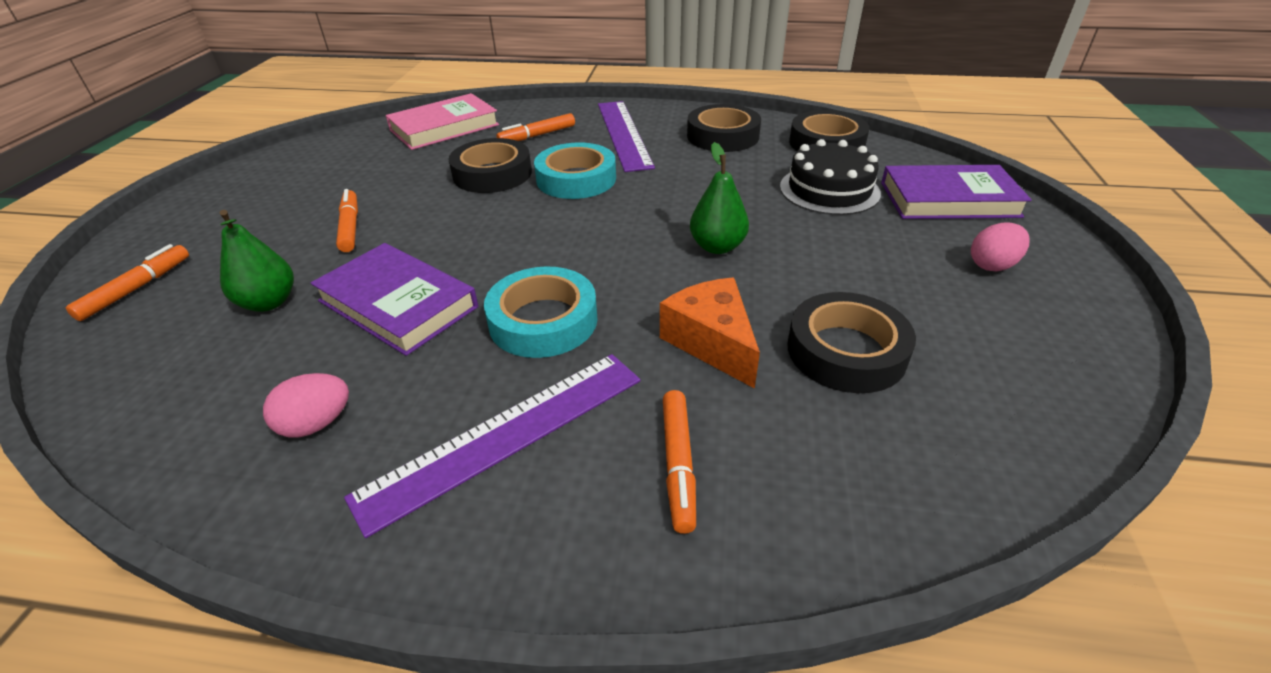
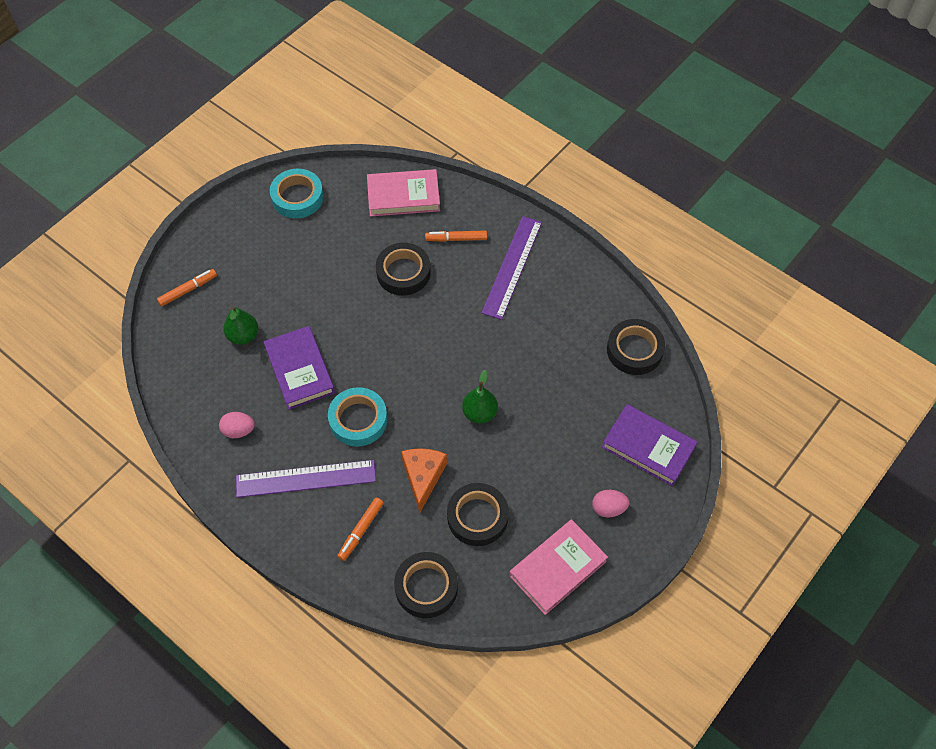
camera: 30 degrees right, 20 degrees up
orange marker [336,189,358,252] -> none
turquoise tape [534,142,616,199] -> turquoise tape moved to [270,169,324,218]
black tape [687,104,761,152] -> black tape moved to [394,552,458,618]
black cake [780,139,881,215] -> none
none -> pink book [509,519,608,615]

